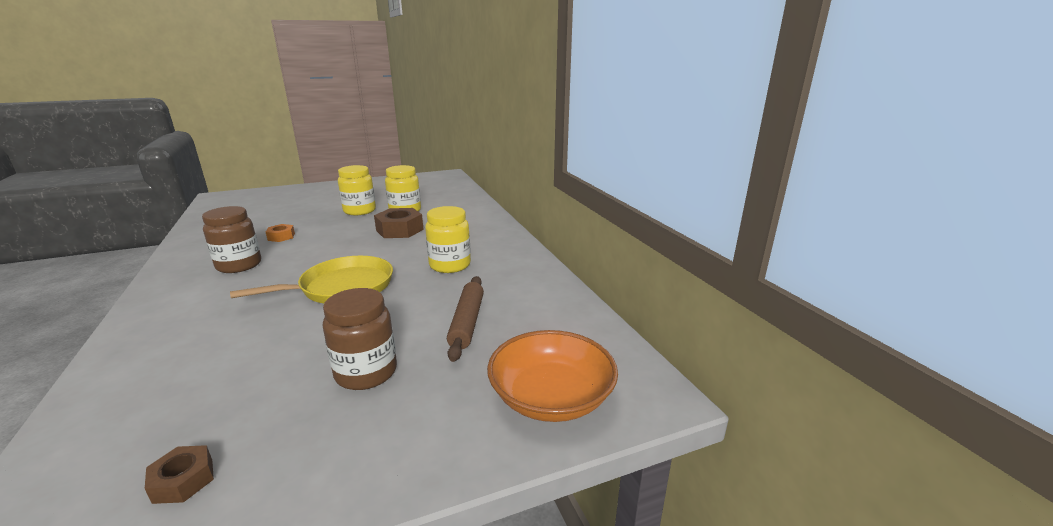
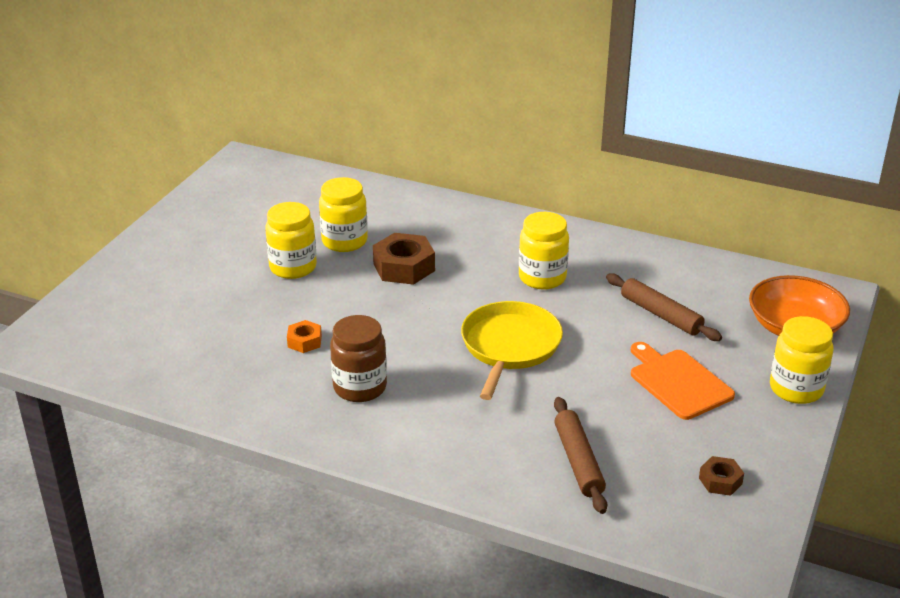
camera: 45 degrees left, 10 degrees up
brown jar [323,288,397,390] -> orange cutting board [631,342,735,420]
none -> brown rolling pin [554,397,607,514]
none -> yellow jar [770,316,833,404]

